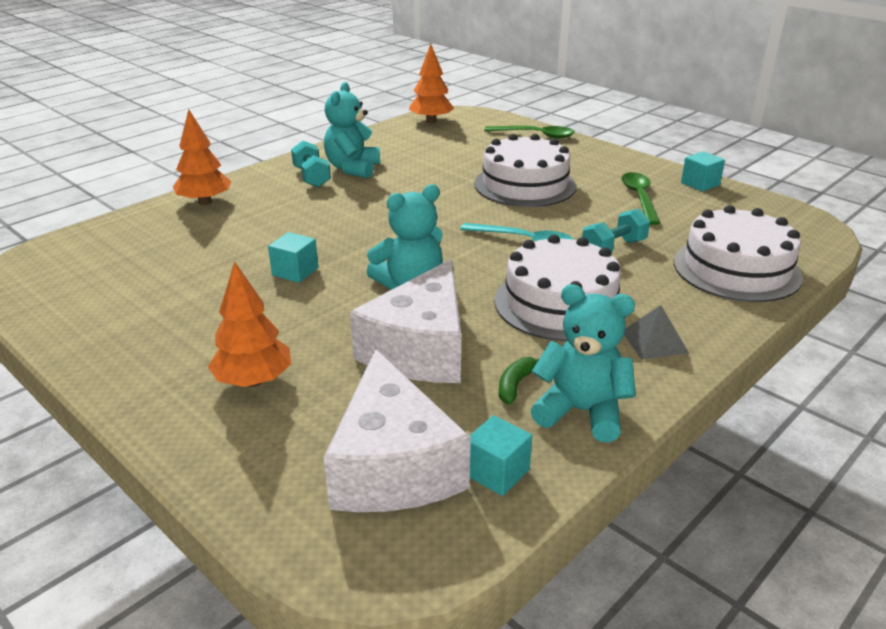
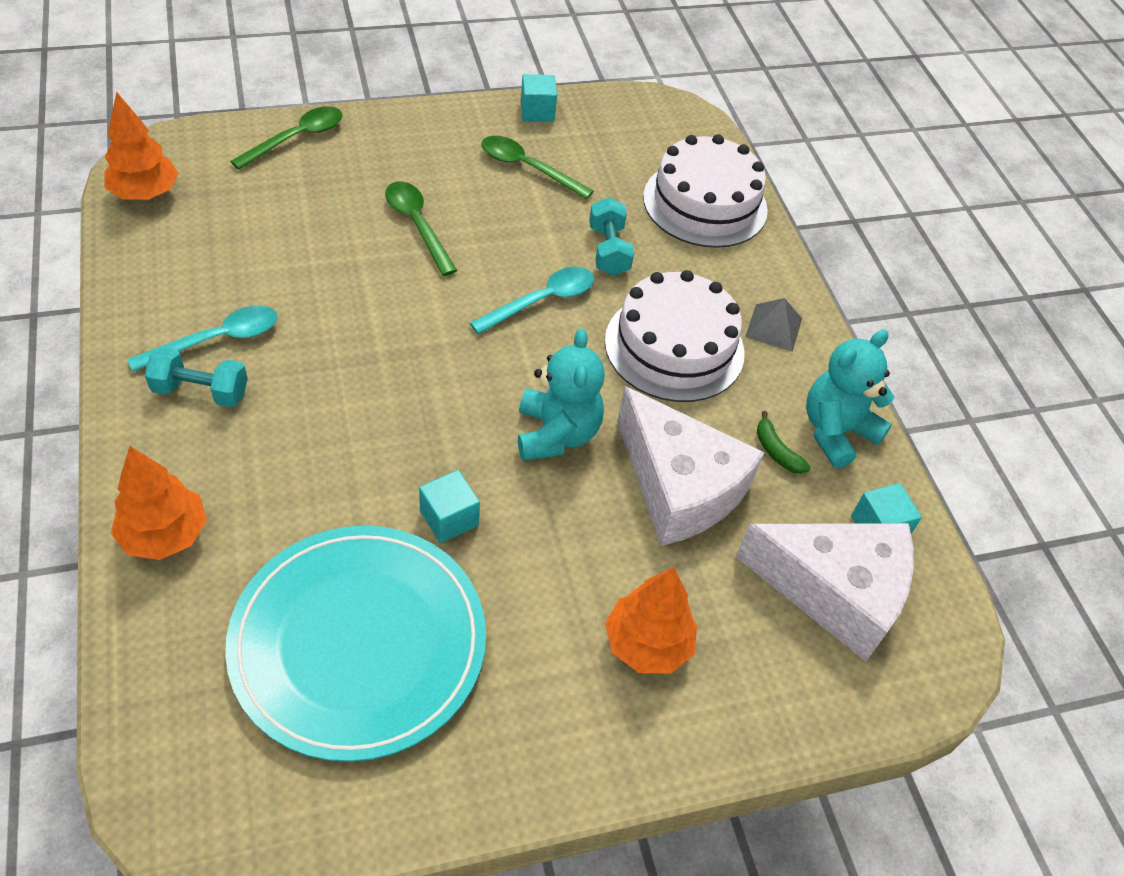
camera: 65 degrees left, 20 degrees up
turquoise teddy bear [324,82,380,178] -> turquoise spoon [127,305,278,372]
white cake [474,134,576,207] -> green spoon [385,181,457,276]
none -> turquoise plate [225,526,486,762]

